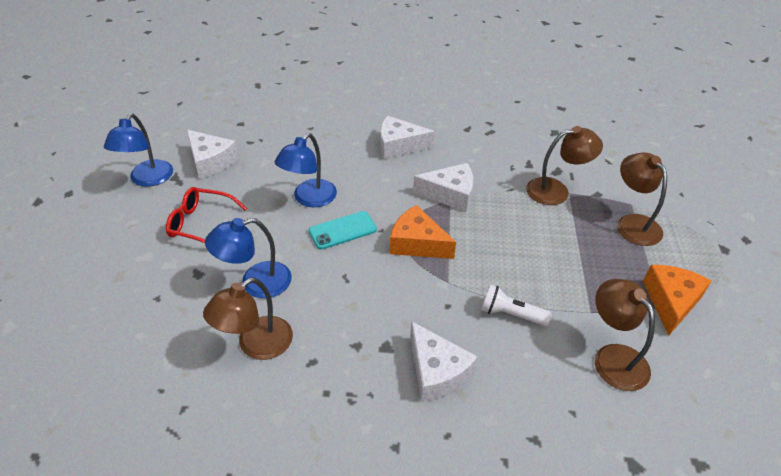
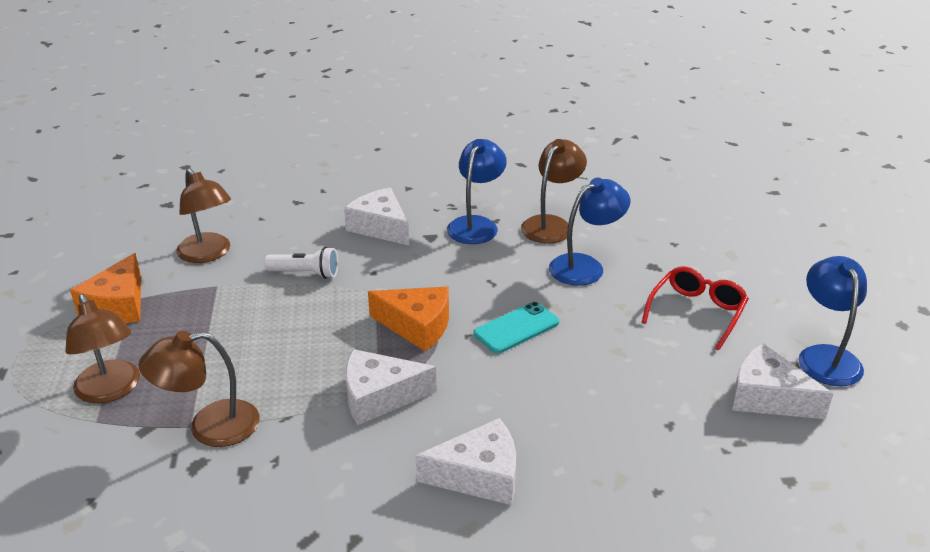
camera: 170 degrees right, 10 degrees down
red glasses [166,187,247,243] -> red glasses turned 60 degrees counterclockwise [642,266,749,350]
blue lamp [275,133,337,207] -> blue lamp moved to [447,139,507,244]

